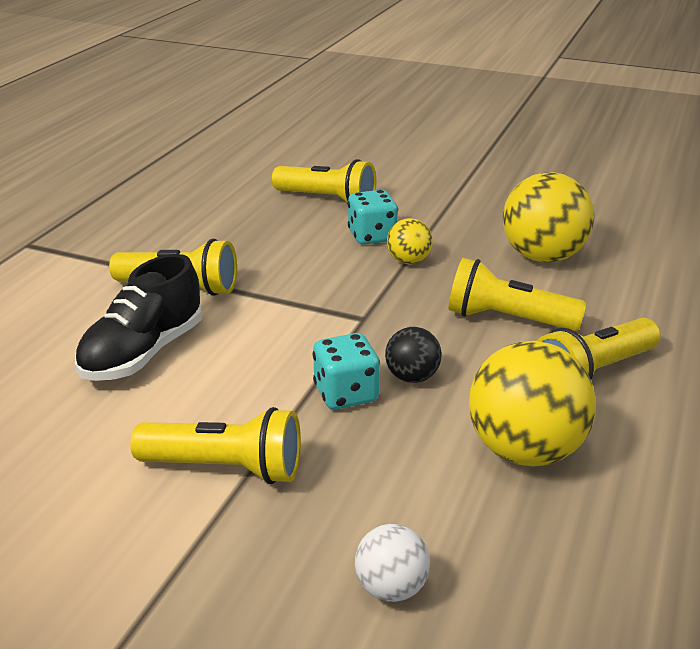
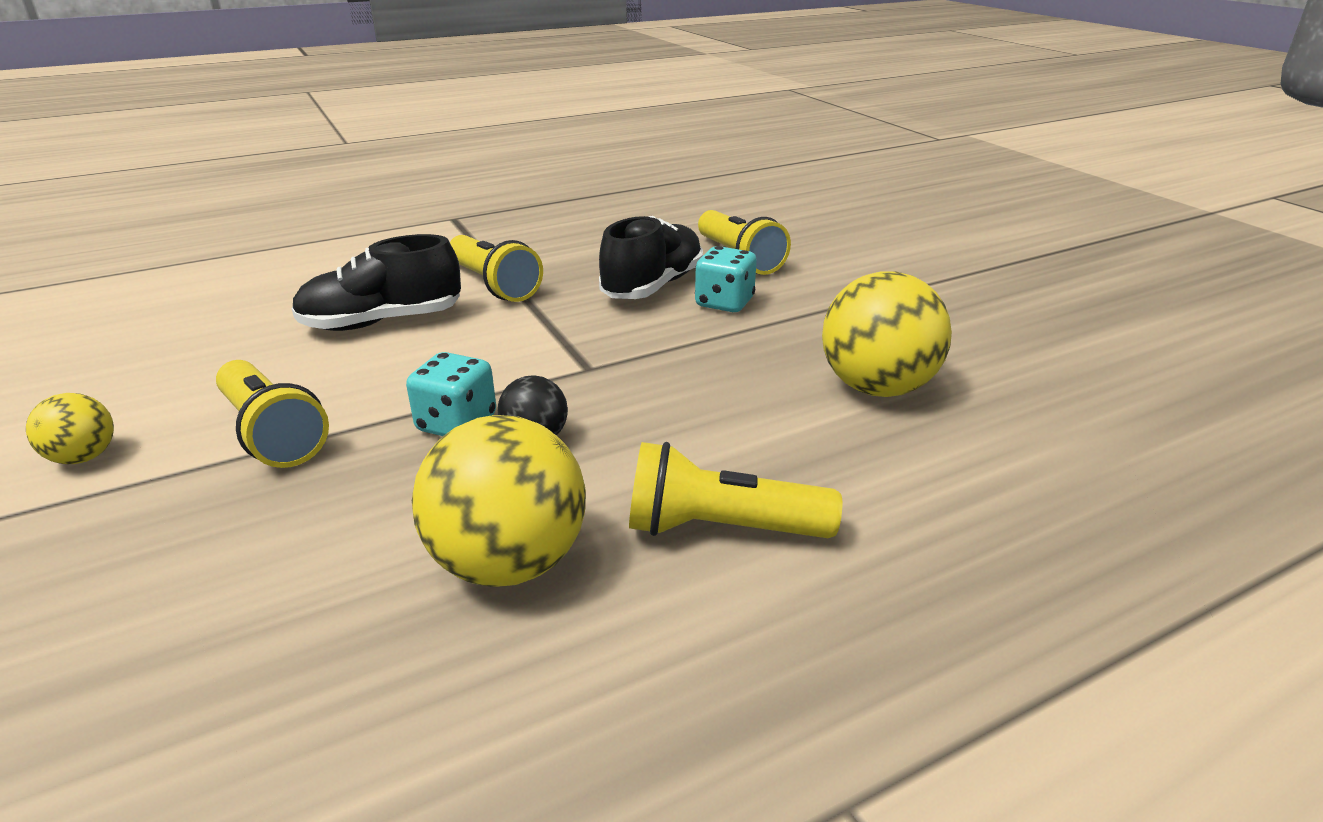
camera: 40 degrees right, 0 degrees up
white ball [355,524,430,602] -> none
yellow ball [387,218,433,264] -> yellow ball moved to [26,393,114,464]
yellow flashlight [448,258,586,331] -> none
none -> black shoe [599,216,703,299]

